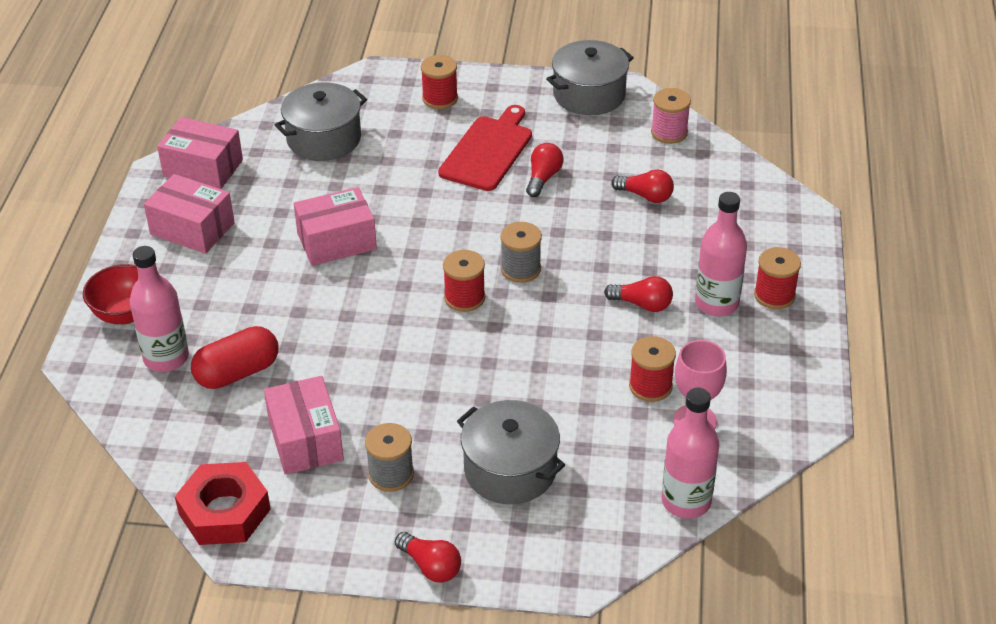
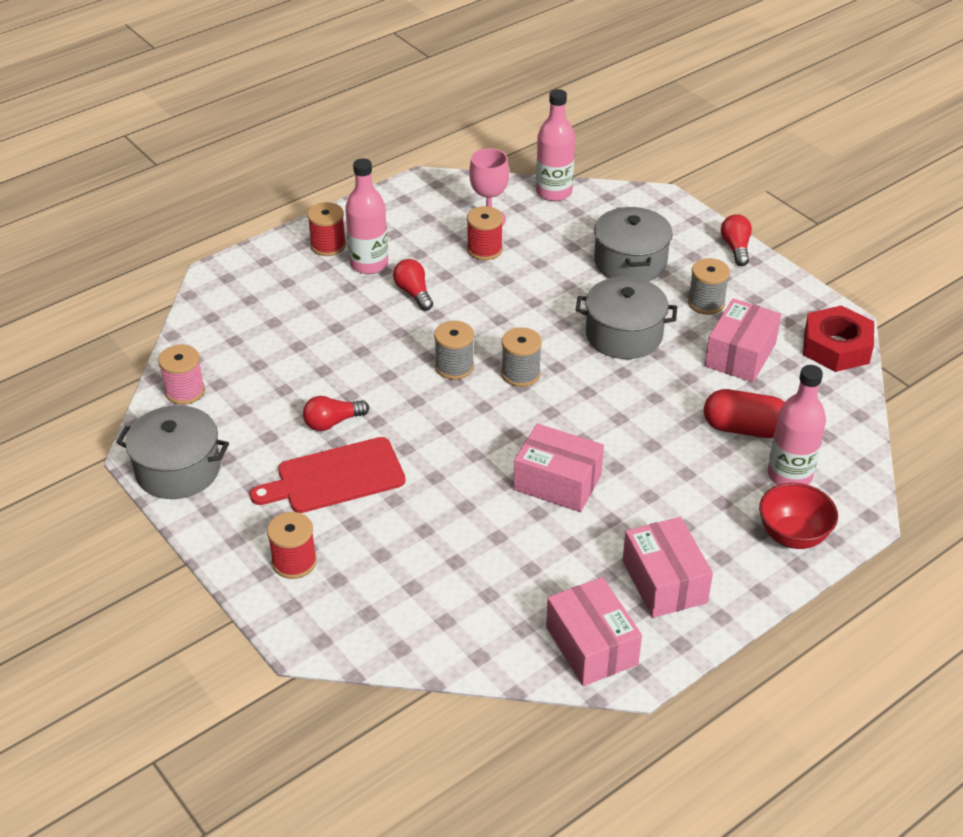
camera: 135 degrees left, 0 degrees up
grey pot [275,82,367,161] -> grey pot moved to [576,277,677,359]
red spool [443,250,485,312] -> grey spool [501,327,542,387]
red light bulb [611,170,674,203] -> none

